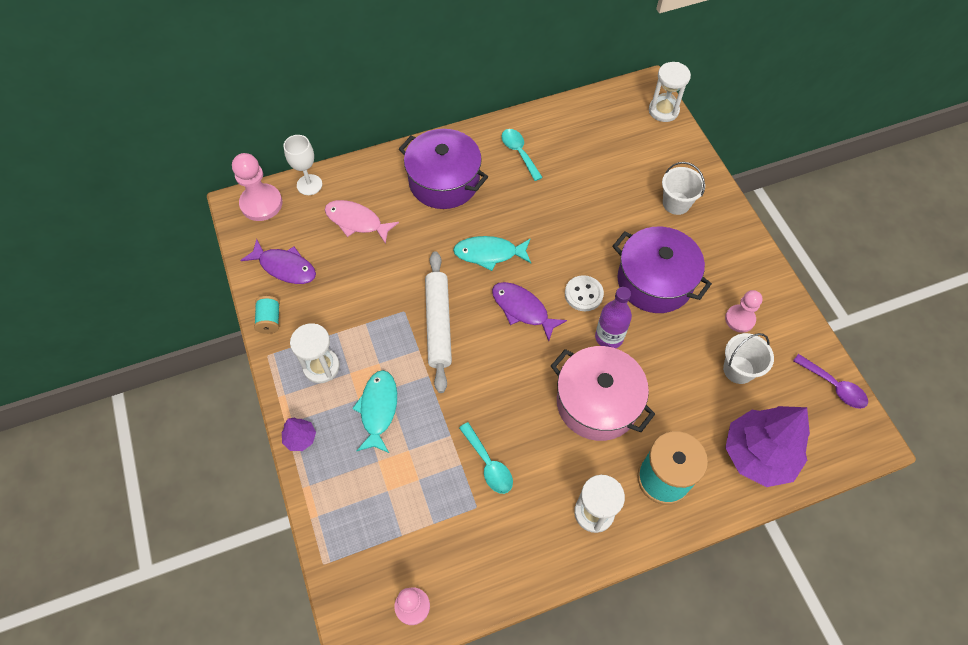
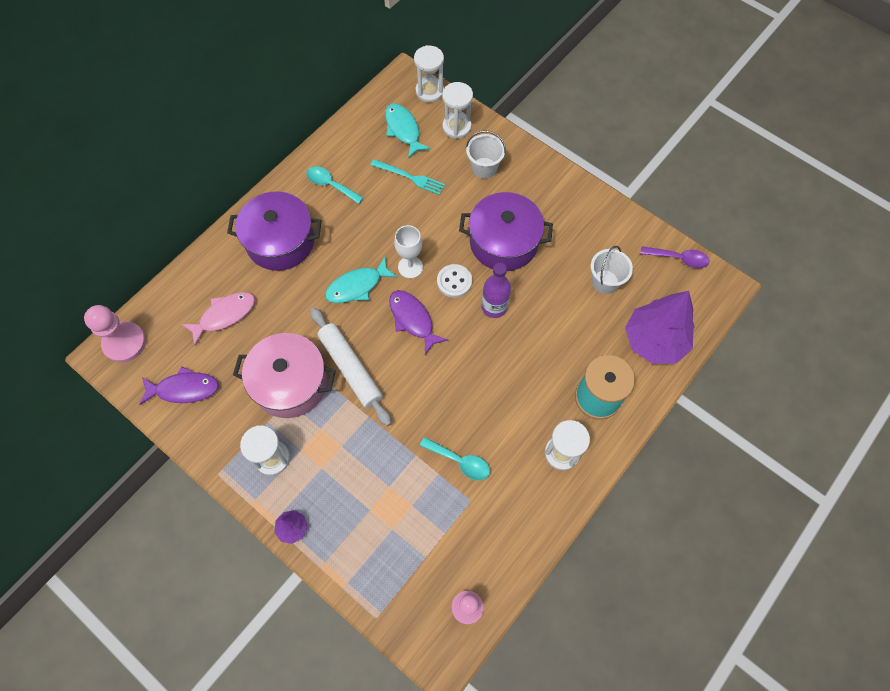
camera: 30 degrees left, 5 degrees up
turquoise spool [254,296,280,334] -> none
white goblet [283,135,322,195] -> white goblet moved to [394,225,423,278]
pink fish [325,200,399,244] -> pink fish turned 150 degrees clockwise [181,292,255,346]
turquoise fish [352,370,397,453] -> turquoise fish moved to [385,103,431,158]
purple fish [492,282,567,341] -> purple fish turned 45 degrees clockwise [389,290,448,355]
pink pot [551,346,655,441] -> pink pot moved to [233,333,336,418]
pink pawn [725,290,762,333] -> none
none -> turquoise fork [371,159,445,195]
none -> white hourglass [442,82,473,139]

